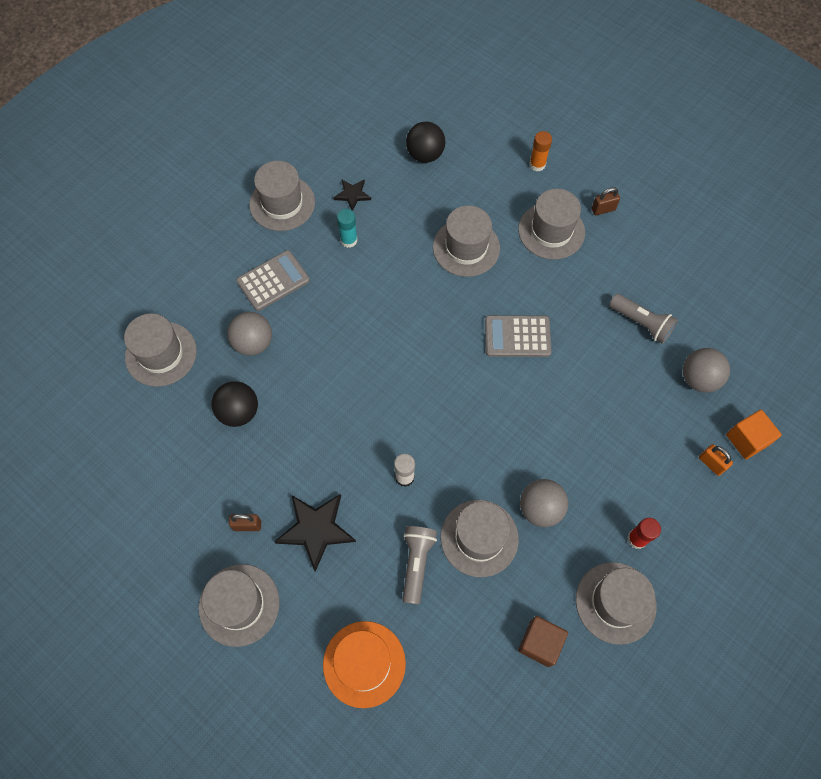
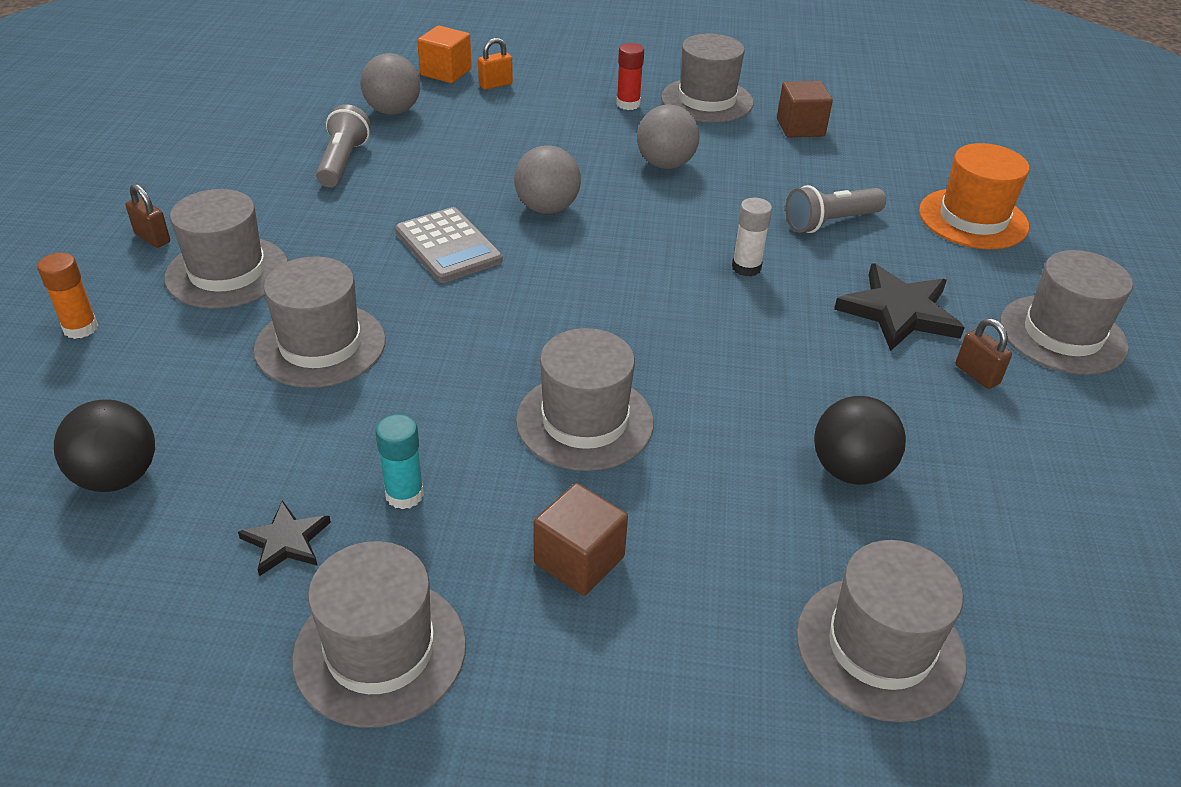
camera: 125 degrees left, 25 degrees down
grey ball [228,312,272,356] -> grey ball moved to [514,145,581,214]
grey calculator [236,250,310,311] -> brown cube [533,483,628,596]
grey hat [441,500,519,577] -> grey hat moved to [516,328,654,471]
orange padlock [699,444,733,476] -> orange padlock turned 45 degrees clockwise [478,38,513,90]

